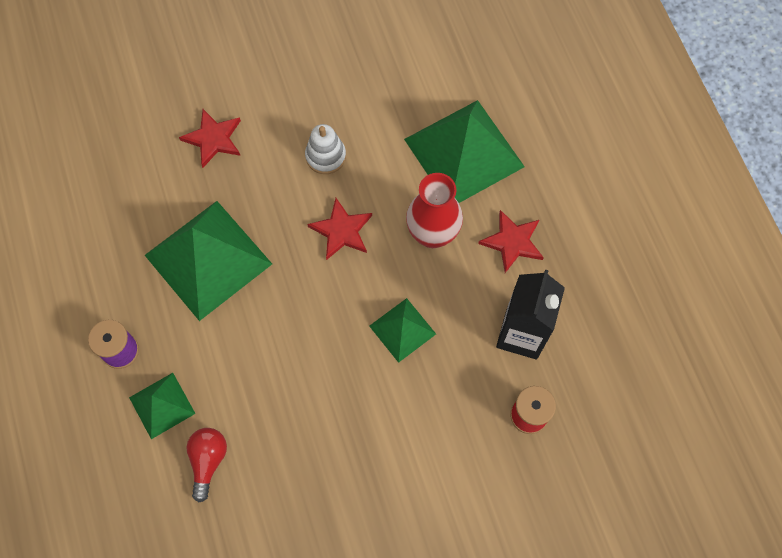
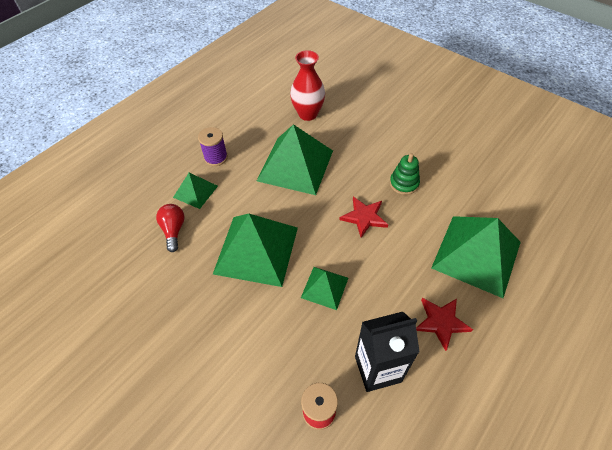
camera: 60 degrees right, 15 degrees down
red star [179,109,241,168] -> none
red light bulb [186,428,227,502] -> red light bulb turned 75 degrees counterclockwise [156,204,185,252]
white stacking toy [305,124,346,174] -> green stacking toy [390,153,420,195]
red vase [406,173,463,248] -> red vase moved to [290,50,325,121]
none -> green pyramid [213,214,298,287]

